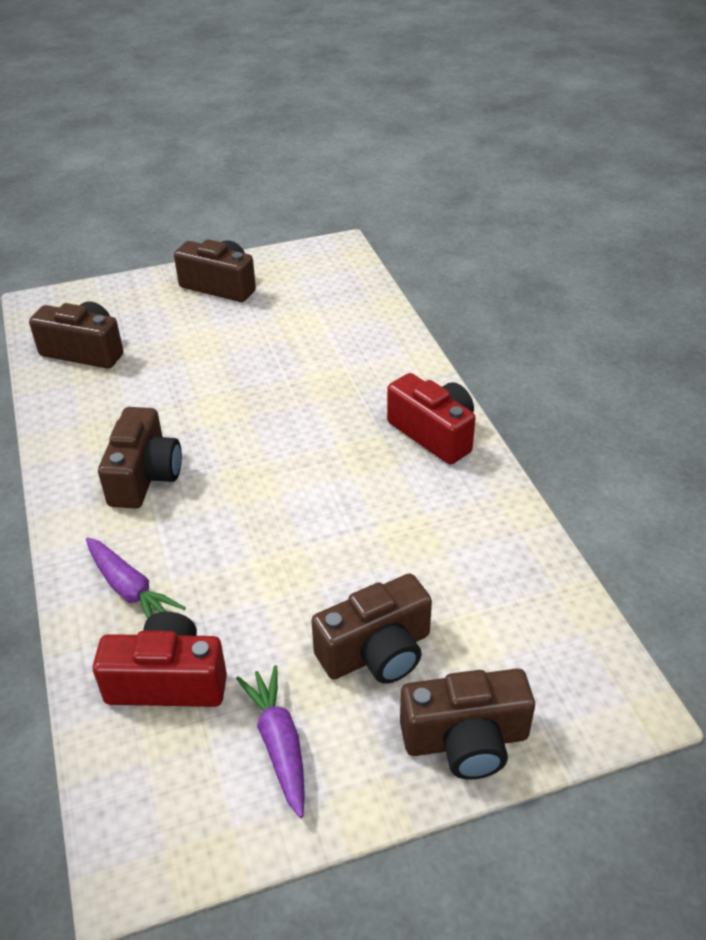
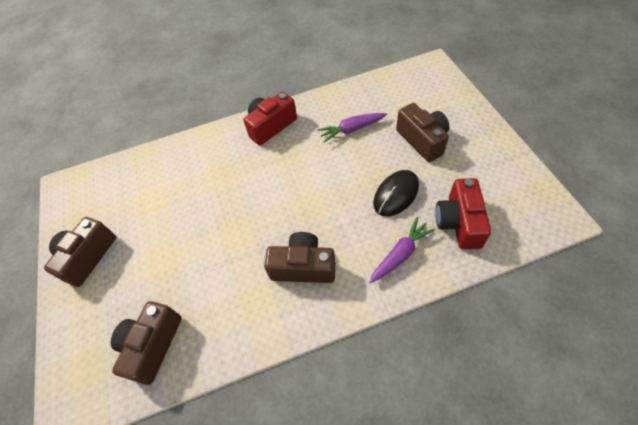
camera: 85 degrees left, 15 degrees up
purple carrot [236,665,305,818] -> purple carrot moved to [318,113,387,143]
brown camera [400,669,535,780] -> none
none -> black mouse [373,170,419,216]

